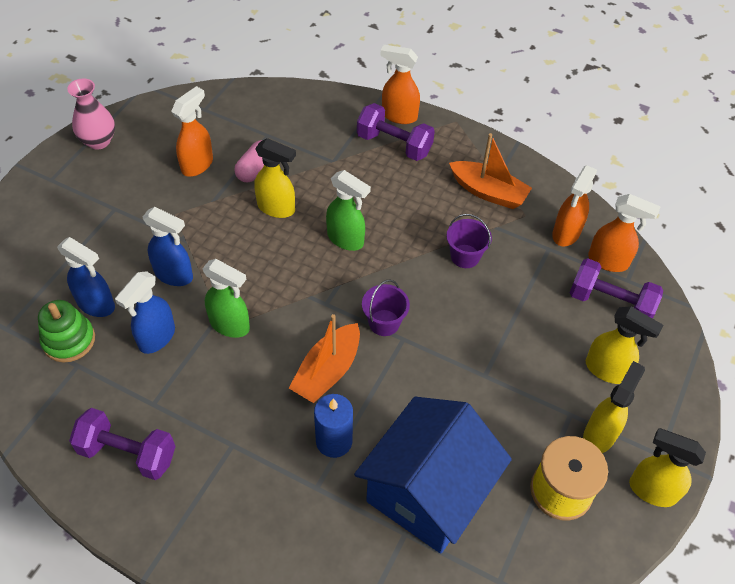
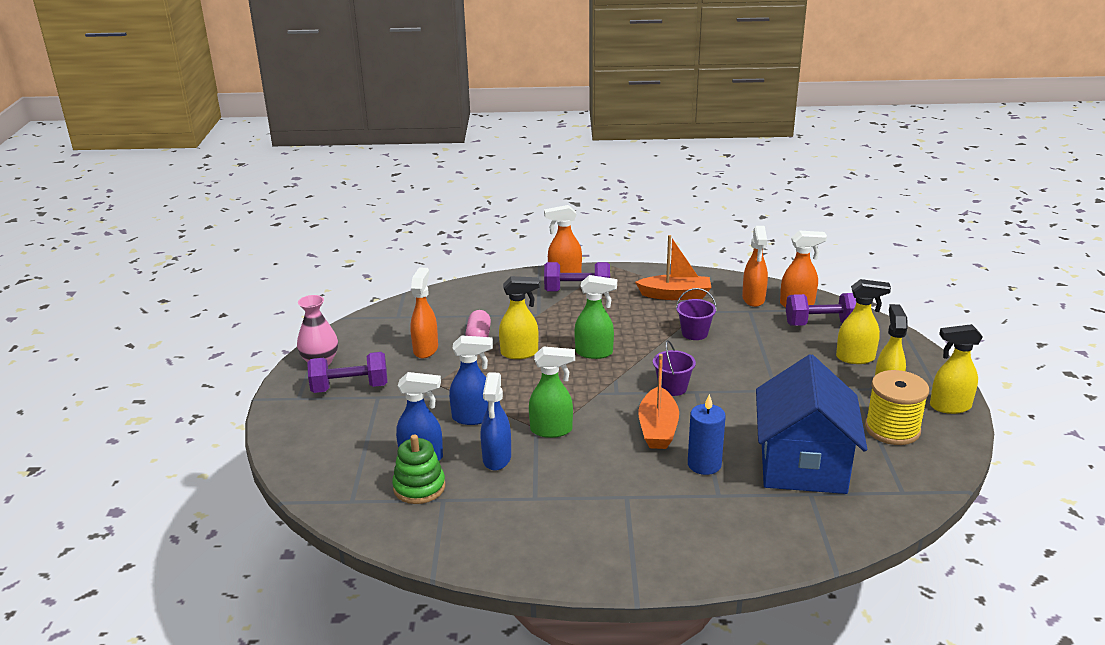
camera: 25 degrees left, 25 degrees down
purple dumbbell [69,408,176,480] -> purple dumbbell moved to [307,352,388,393]

